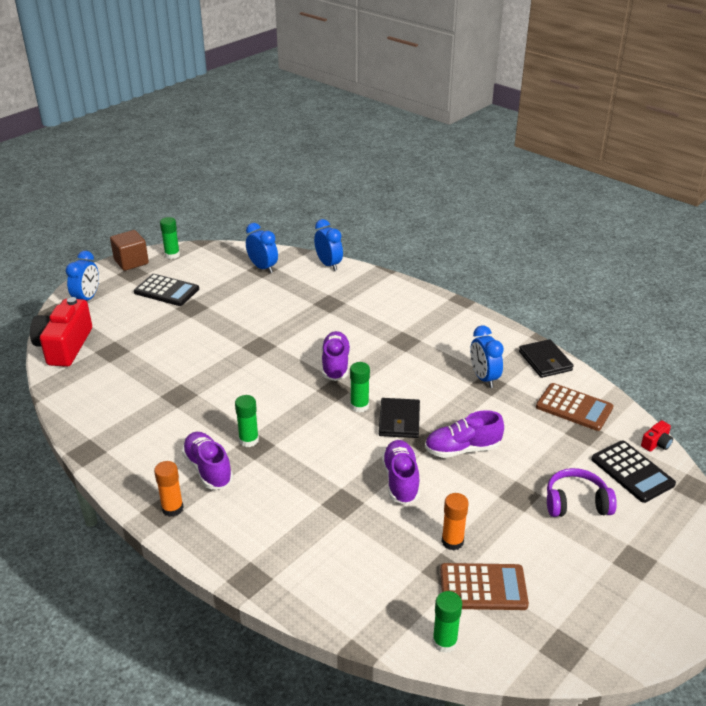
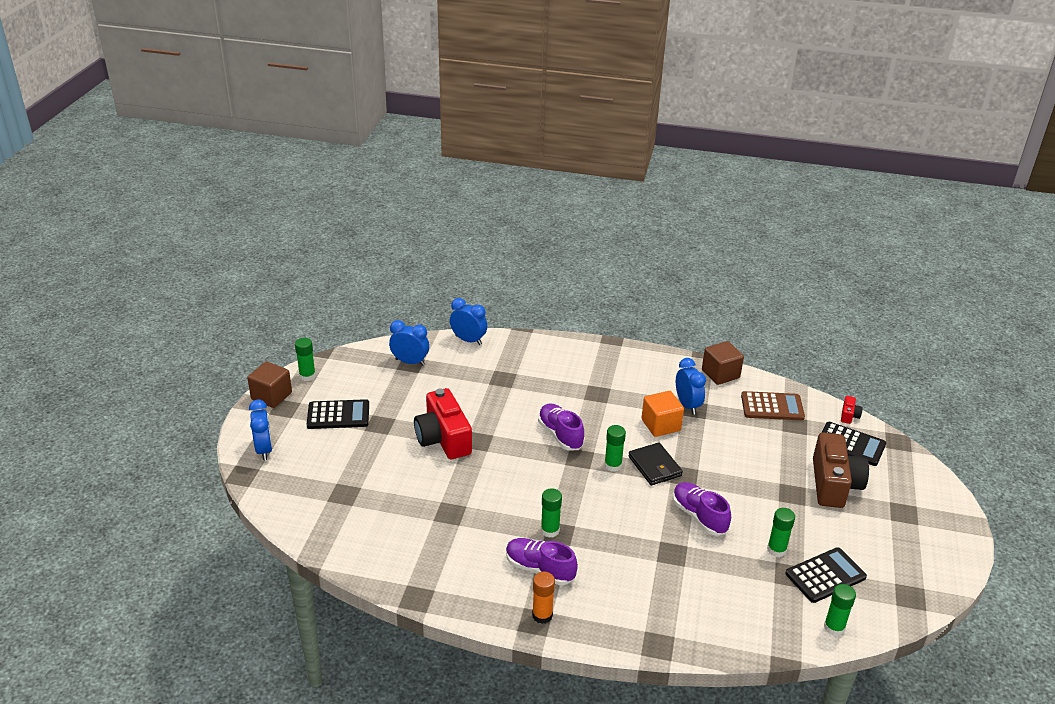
camera: 30 degrees left, 0 degrees up
red camera [30,297,92,367] -> red camera moved to [414,388,472,459]
purple shoe [425,410,504,458] -> none
brown calculator [440,563,529,610] -> black calculator [785,547,867,603]
orange glue stick [442,493,469,550] -> green glue stick [767,508,795,557]
blue clock [470,326,504,388] -> blue clock turned 150 degrees counterclockwise [676,358,706,415]
black wallet [519,339,573,378] -> brown cube [702,341,744,385]
purple headphones [547,468,617,517] -> brown camera [813,432,869,508]
none -> orange cube [642,391,684,437]

